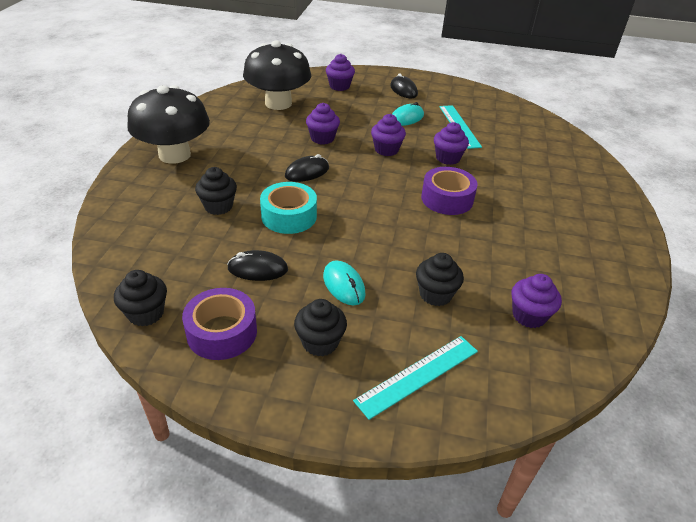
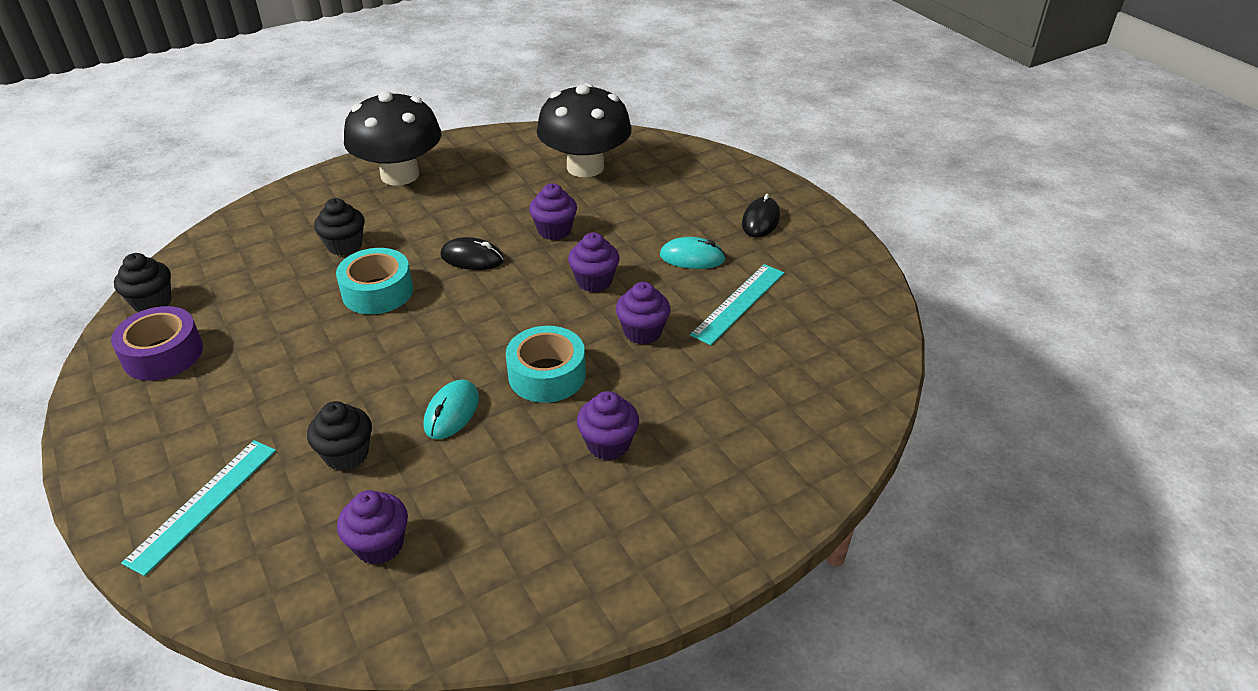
camera: 50 degrees right, 0 degrees up
black mouse [227,250,288,281] -> none
black cupcake [294,299,347,356] -> none
turquoise mouse [323,260,366,305] -> turquoise mouse moved to [424,379,479,439]
purple cupcake [326,54,355,91] -> purple cupcake moved to [577,391,639,460]
turquoise ruler [353,336,478,420] -> turquoise ruler turned 75 degrees counterclockwise [121,440,276,576]
purple tape [421,167,478,215] -> turquoise tape [506,326,586,403]

